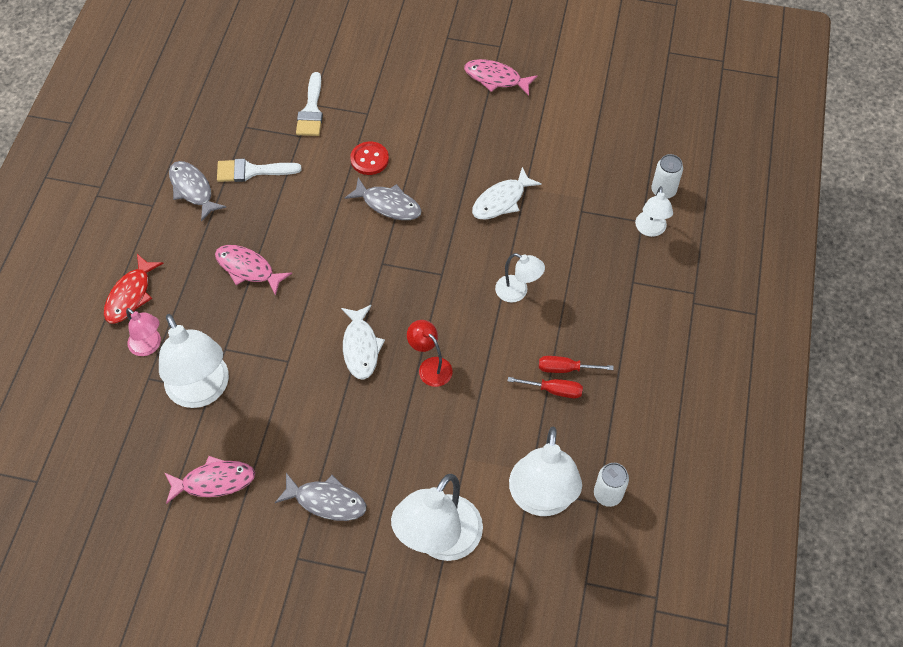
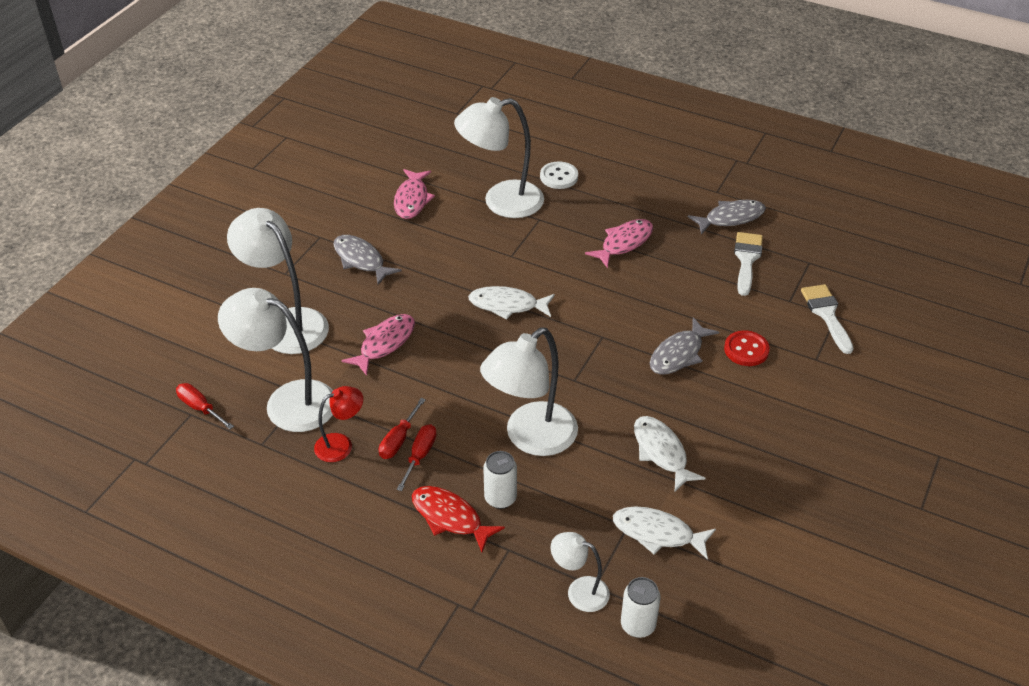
camera: 105 degrees right, 15 degrees down
red fish [104,254,164,324] -> red fish moved to [412,486,505,552]
pink lamp [126,308,161,356] -> white button [540,161,578,189]
grey fish [275,473,366,521] -> grey fish turned 105 degrees clockwise [333,235,401,285]
white brush [296,72,323,136] -> white brush turned 60 degrees clockwise [801,284,854,354]
red lamp [407,320,453,387] -> red lamp moved to [314,386,363,462]
pink fish [464,59,538,96] -> pink fish moved to [341,314,415,376]
white lamp [495,253,545,303] -> white lamp [480,328,578,456], size x1.91
white can [594,463,629,507] -> white can moved to [483,451,517,509]
none -> red screwdriver [176,383,234,429]
none -> white fish [613,507,716,560]

